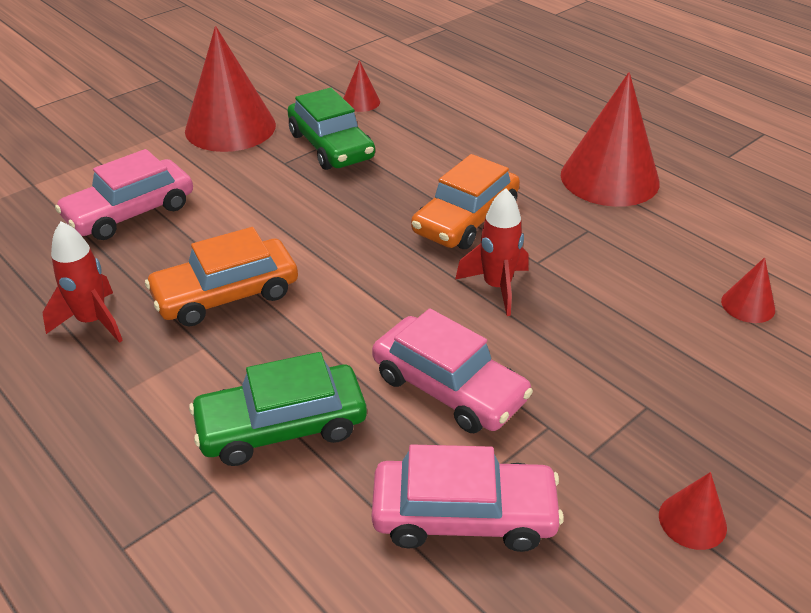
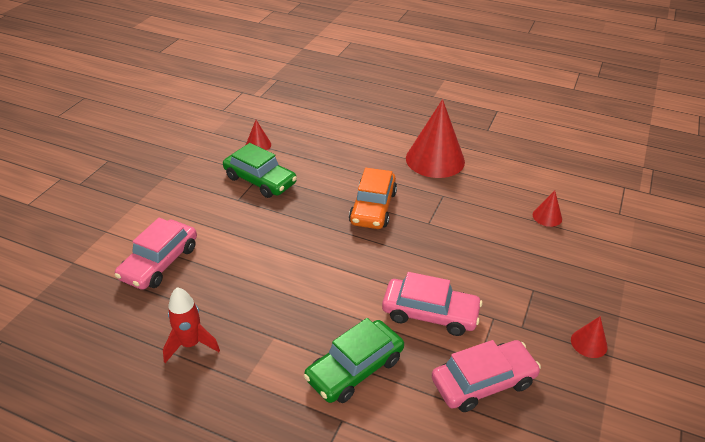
camera: 25 degrees left, 0 degrees up
orange car [145,227,298,326] -> none
red cone [185,26,276,152] -> none
red rocket [455,189,528,316] -> none

